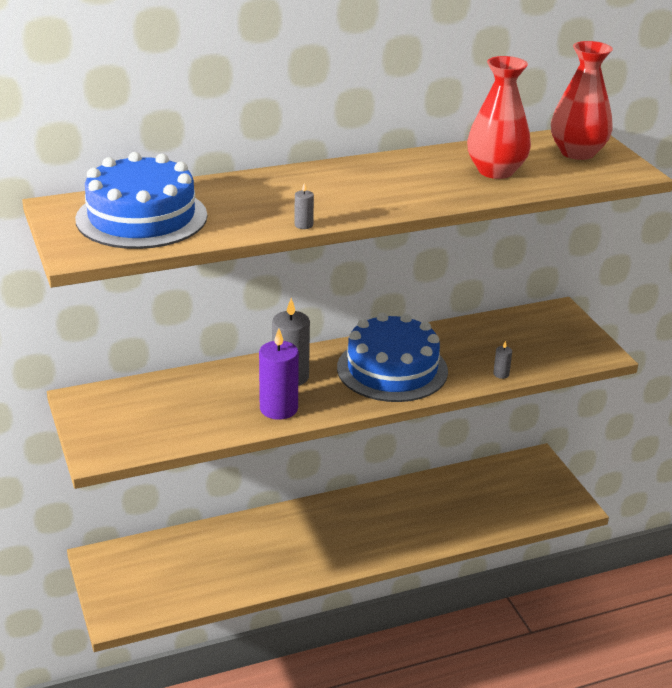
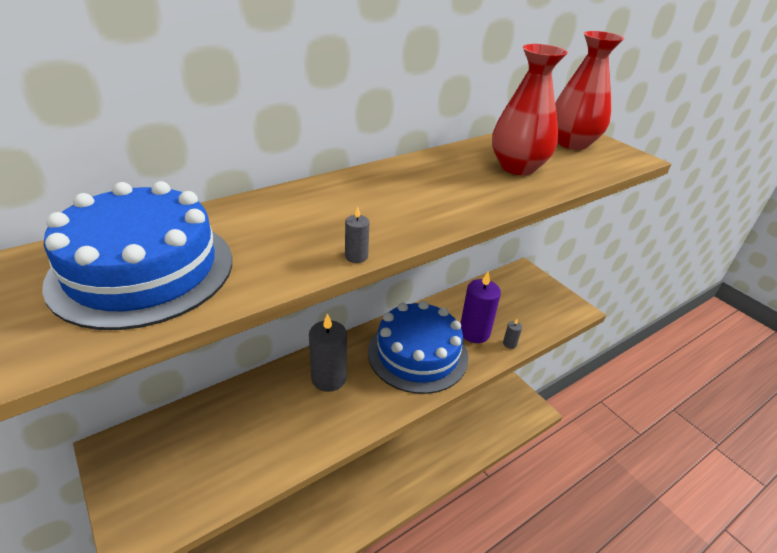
camera: 15 degrees left, 5 degrees up
purple candle [259,328,299,420] -> purple candle moved to [461,271,501,343]

